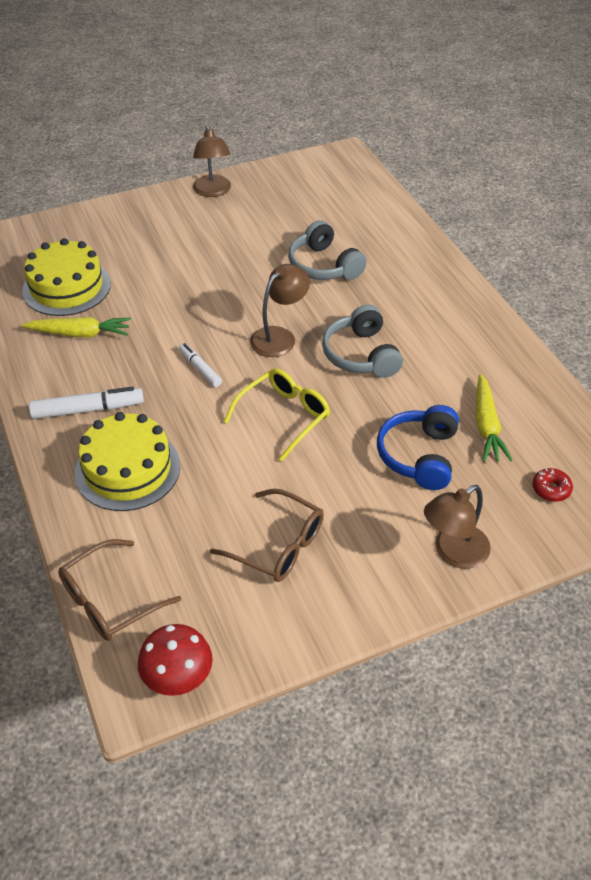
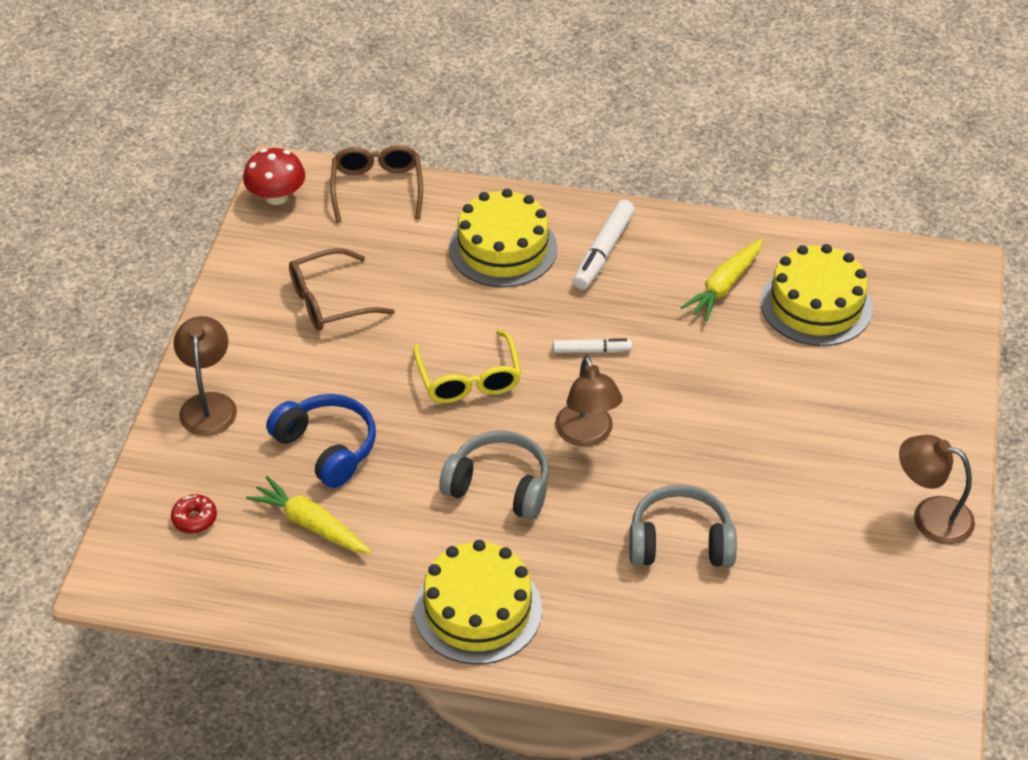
camera: 125 degrees right, 0 degrees up
none -> yellow cake [414,540,542,664]

